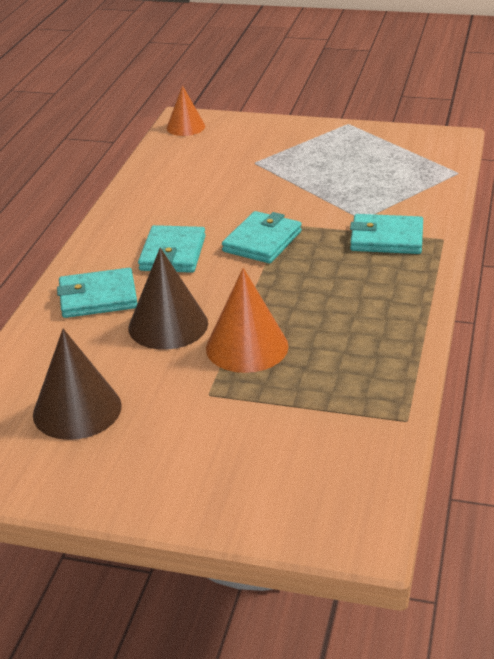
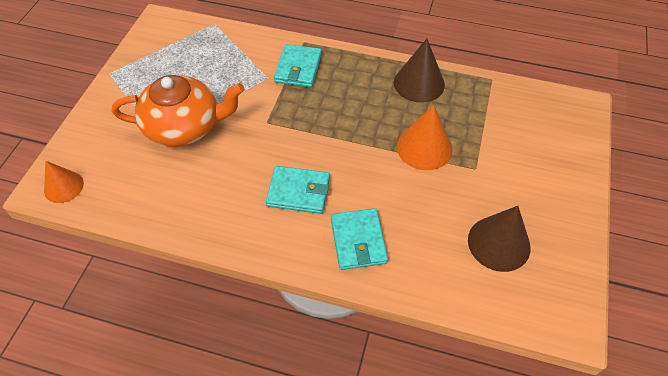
camera: 90 degrees left, 20 degrees up
brown cone [128,248,208,350] -> brown cone moved to [394,39,445,103]
turquoise wallet [222,211,302,263] -> none
none -> orange teapot [112,75,244,147]

